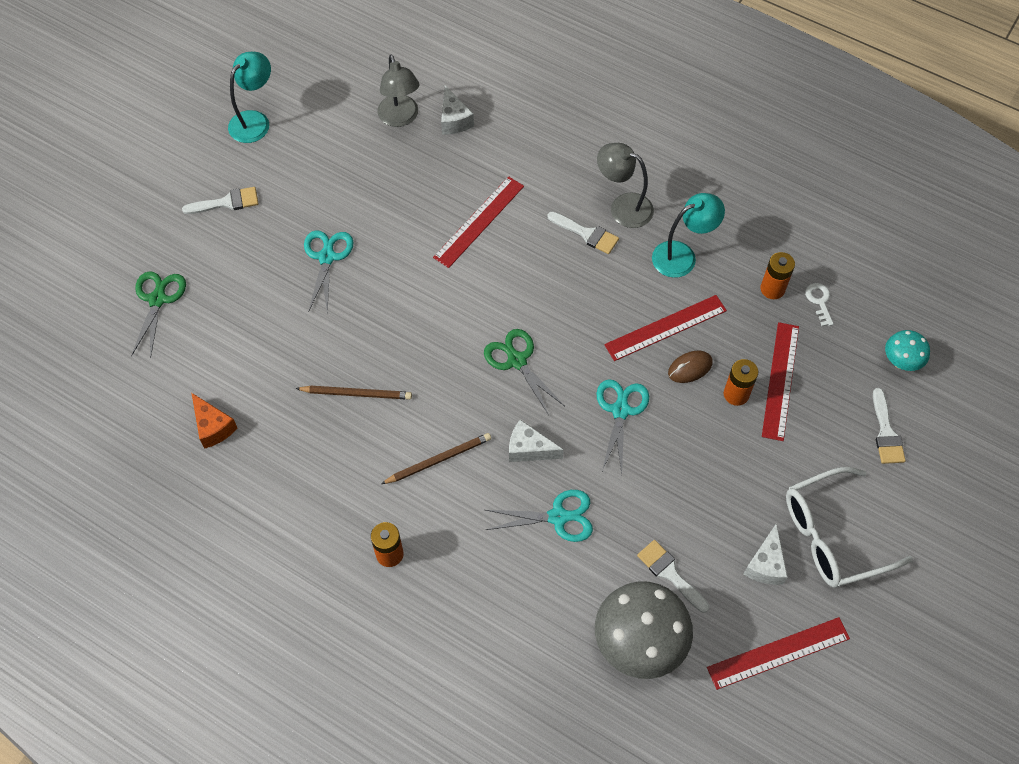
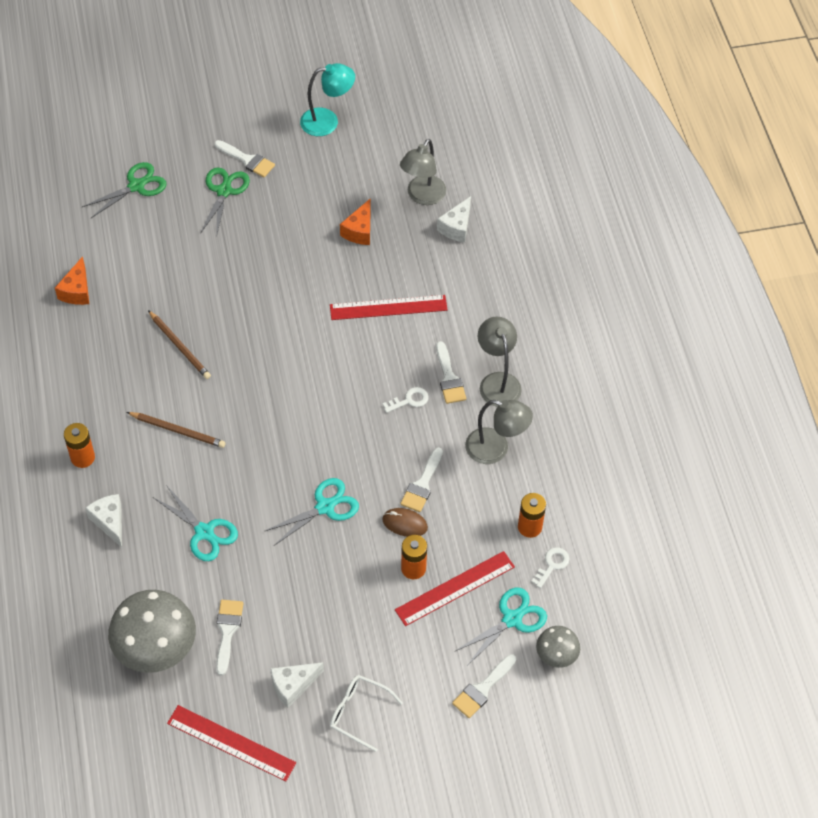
camera: 45 degrees right, 5 degrees down
turquoise scissors [304,230,353,313] -> turquoise scissors moved to [454,588,547,666]
green scissors [484,329,565,415] -> green scissors moved to [200,168,250,238]
white cheese [509,420,564,462] -> white cheese moved to [85,494,122,548]
red ruler [604,295,727,361] -> white brush [400,447,443,512]
turquoise lamp [652,193,725,278] -> grey lamp [465,400,533,464]
white glasses [786,467,913,588] -> white glasses [330,675,403,752], size x0.59
turquoise mushroom [885,330,930,371] -> grey mushroom [536,626,580,668]
none -> orange cheese [340,199,371,245]
none -> white key [383,387,429,413]

